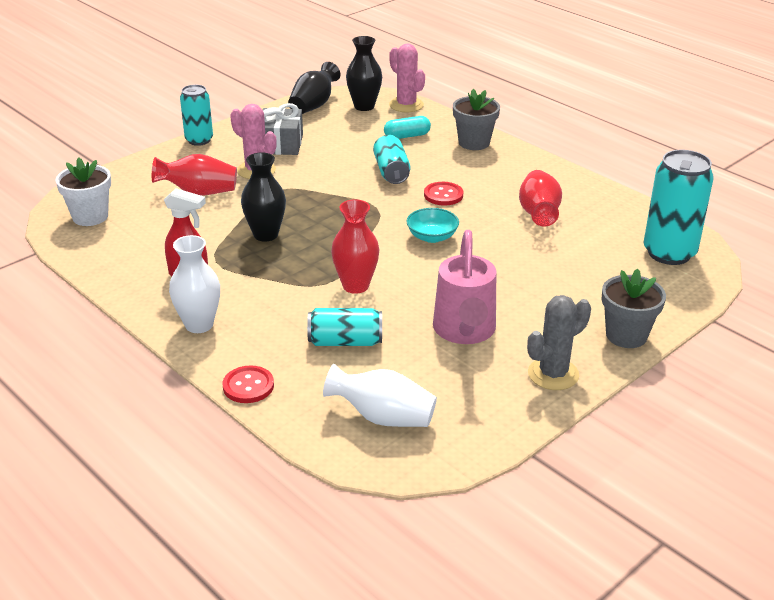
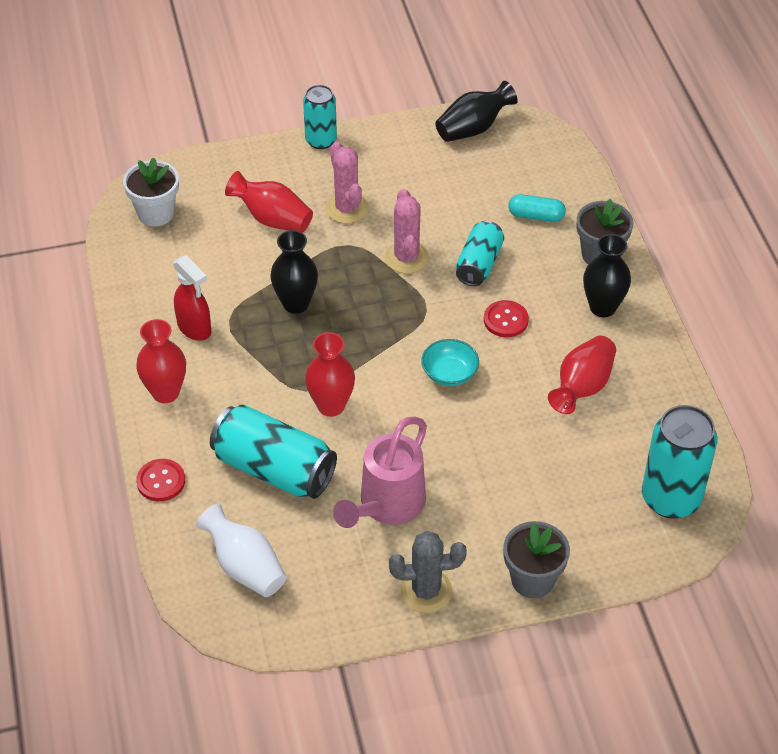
camera: 30 degrees right, 15 degrees up
white vase [169,235,220,333] -> red vase [136,319,186,403]
grey gift [263,103,303,155] -> none
turquoise can [307,308,382,346] -> turquoise can [210,404,337,499], size x1.61
black vase [346,36,382,111] -> black vase moved to [583,234,631,317]
pink cactus [389,44,425,112] -> pink cactus moved to [385,189,429,273]

